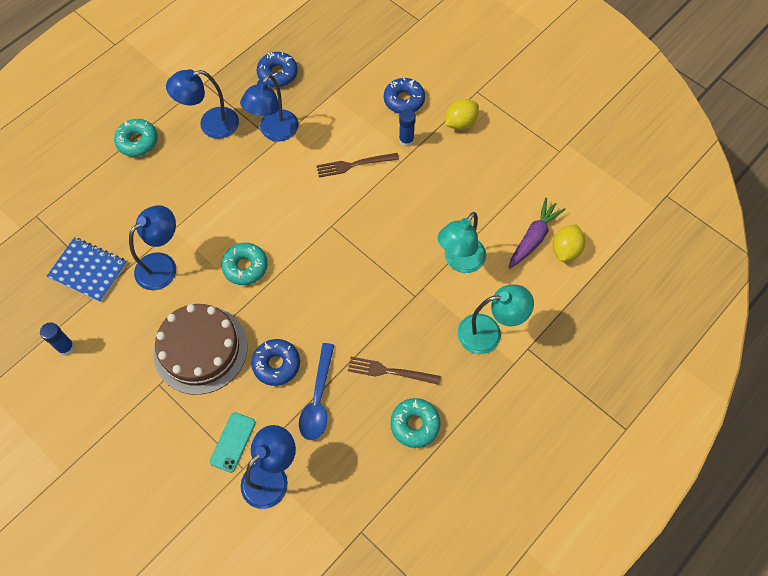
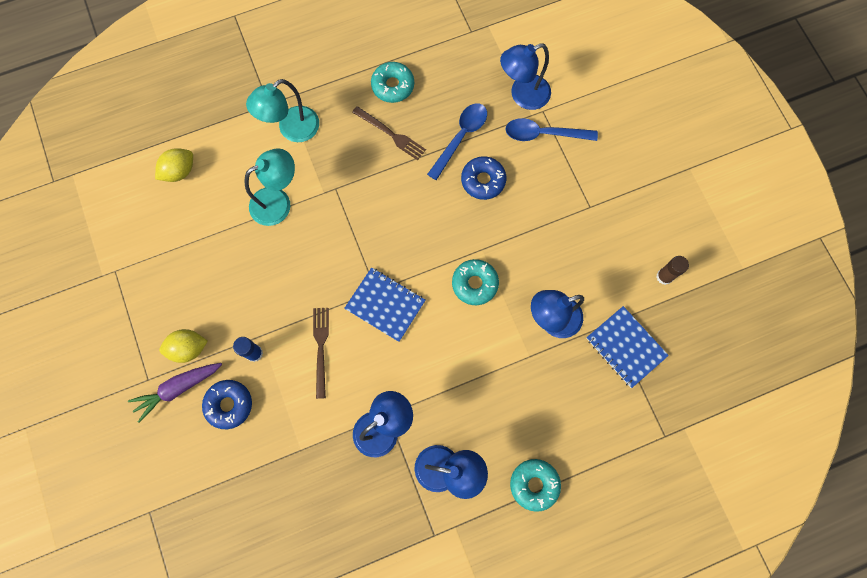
camera: 155 degrees left, 10 degrees up
blue glue stick [40,322,75,356] -> brown glue stick [656,256,689,285]
brown cake [153,304,248,395] -> none
turquoise phone [210,412,256,473] -> blue spoon [505,118,598,141]
blue donut [257,52,298,87] -> none
brown fork [316,153,399,178] -> brown fork turned 105 degrees counterclockwise [313,308,329,399]
turquoise lamp [458,284,534,354] -> turquoise lamp turned 60 degrees counterclockwise [246,79,319,142]
purple carrot [509,198,566,269] -> purple carrot moved to [128,363,222,423]
none -> blue notebook [344,267,425,342]

